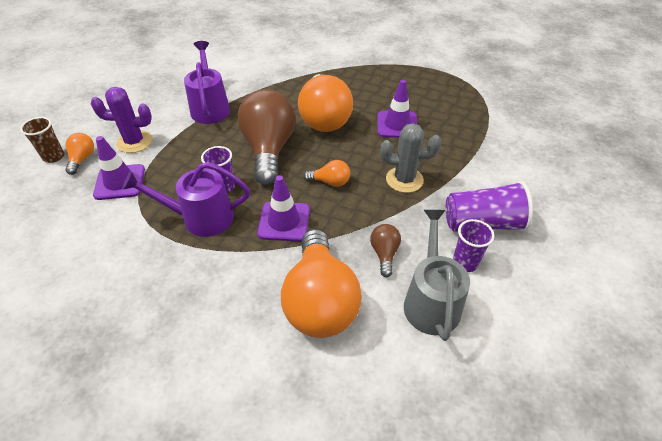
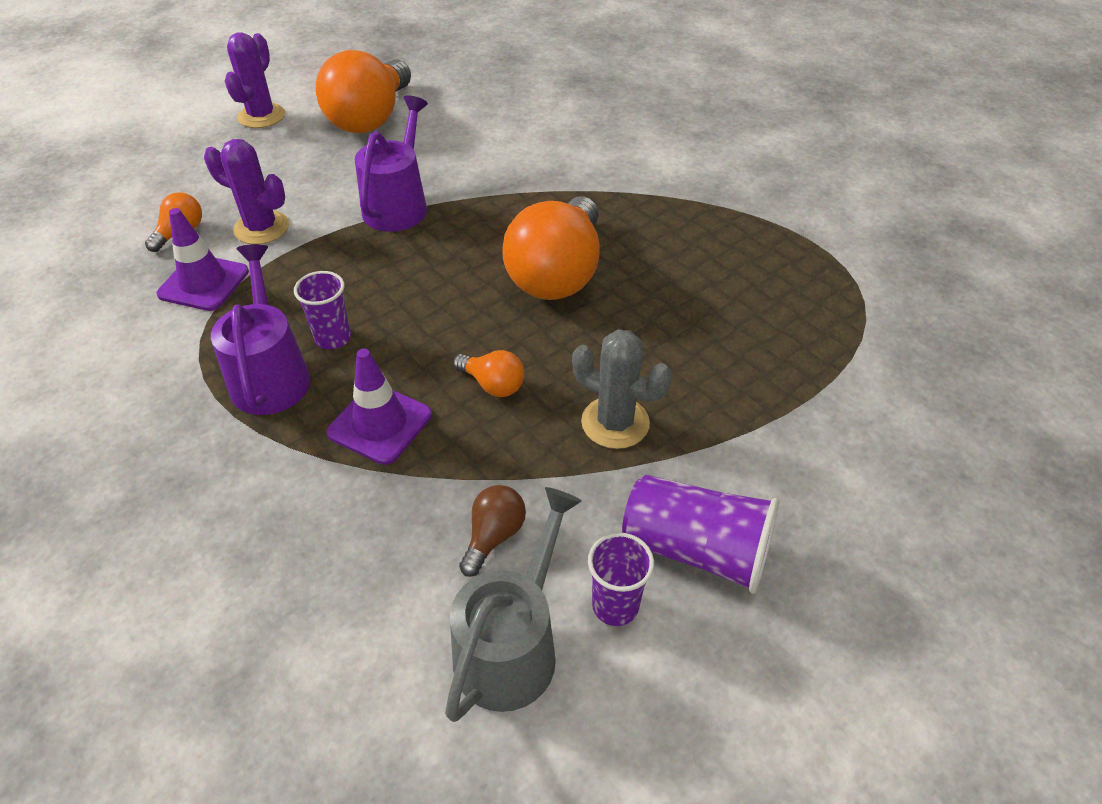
camera: 25 degrees right, 0 degrees up
brown cup [20,117,64,163] -> none
purple watering can [122,162,250,237] -> purple watering can turned 60 degrees clockwise [211,244,311,415]
brown light bulb [237,89,295,185] -> none
orange light bulb [281,229,362,338] -> orange light bulb moved to [316,50,411,133]
purple traffic cone [378,80,418,138] -> none
none -> purple cactus [225,32,285,128]

